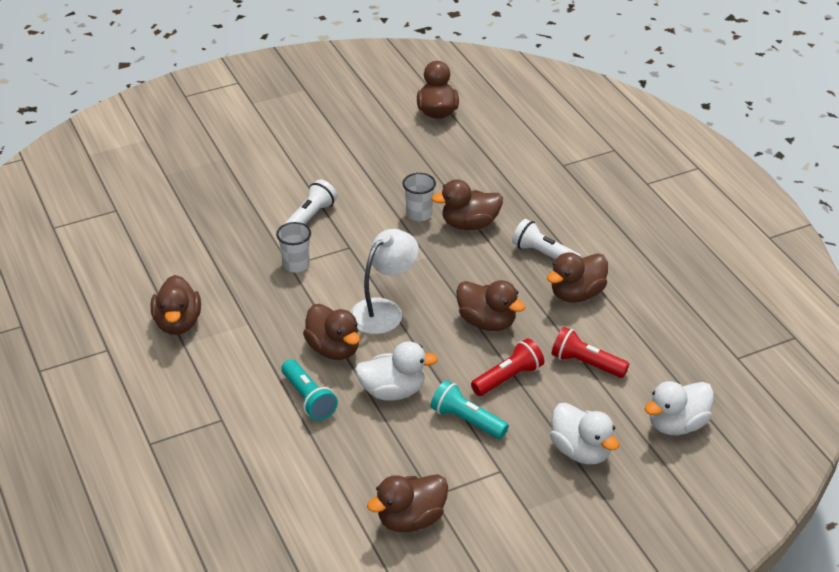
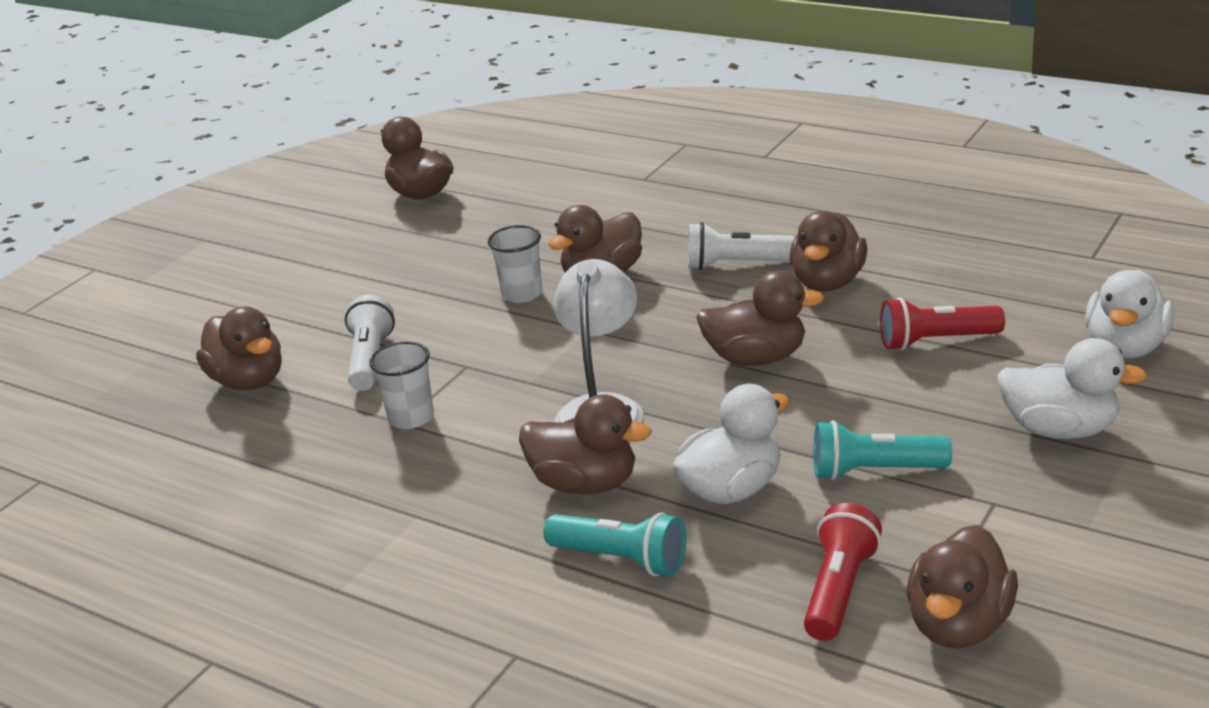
camera: 30 degrees left, 10 degrees down
brown duck [151,275,201,335] -> brown duck moved to [196,307,281,390]
red flashlight [471,338,544,396] -> red flashlight moved to [804,503,882,641]

